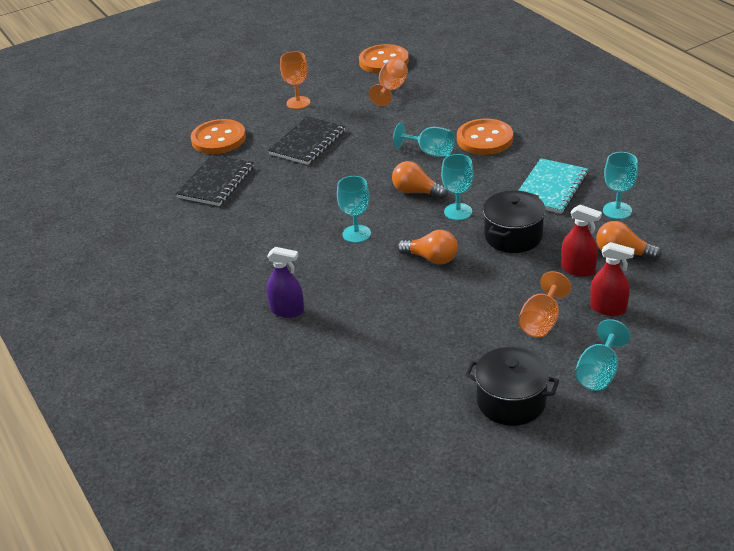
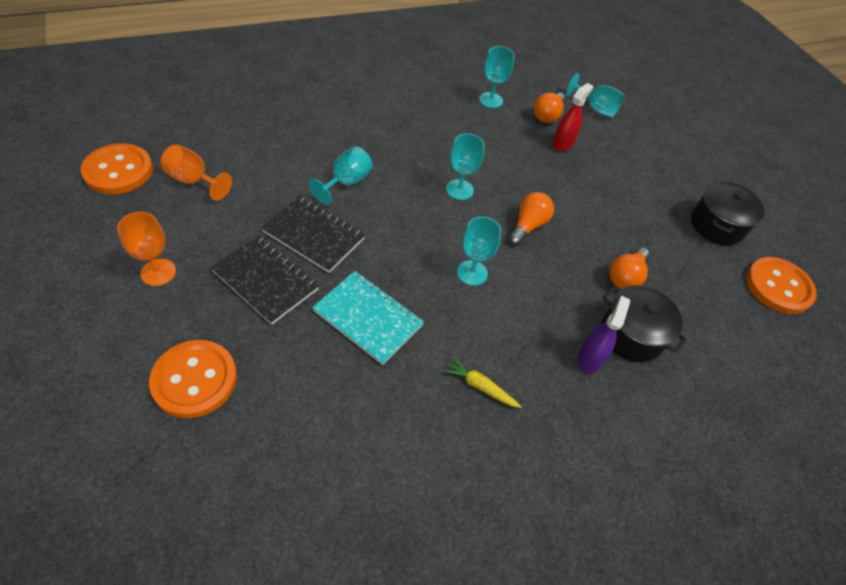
camera: 90 degrees left, 15 degrees up
black notebook [176,155,254,206] -> black notebook moved to [262,196,365,273]
orange light bulb [392,161,448,199] -> orange light bulb moved to [609,247,649,289]
orange button [457,119,513,155] -> orange button moved to [746,257,817,314]
black pot [483,191,546,253] -> black pot moved to [601,285,687,362]
turquoise notebook [518,158,588,214] -> turquoise notebook moved to [312,271,424,365]
orange goblet [518,271,571,338] -> none
turquoise goblet [575,319,630,391] -> turquoise goblet moved to [566,73,624,118]
red spray bottle [590,242,635,316] -> none
none -> yellow carrot [443,357,522,408]

